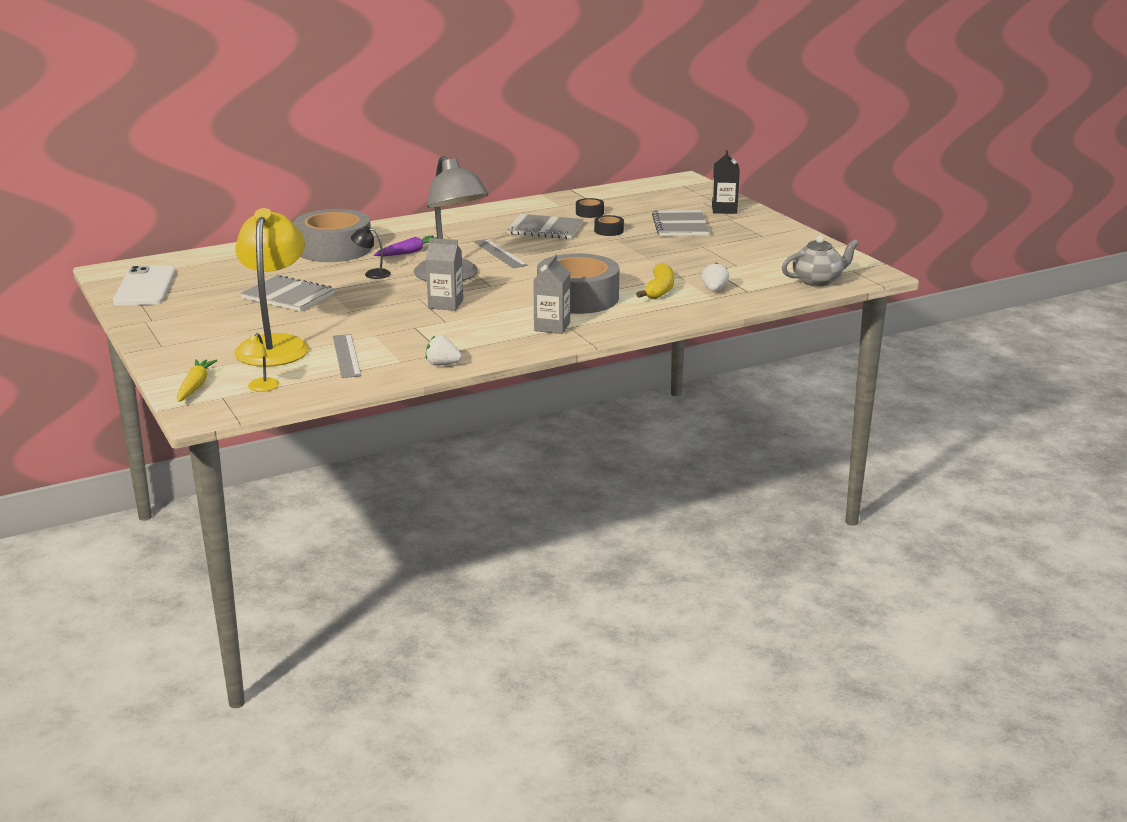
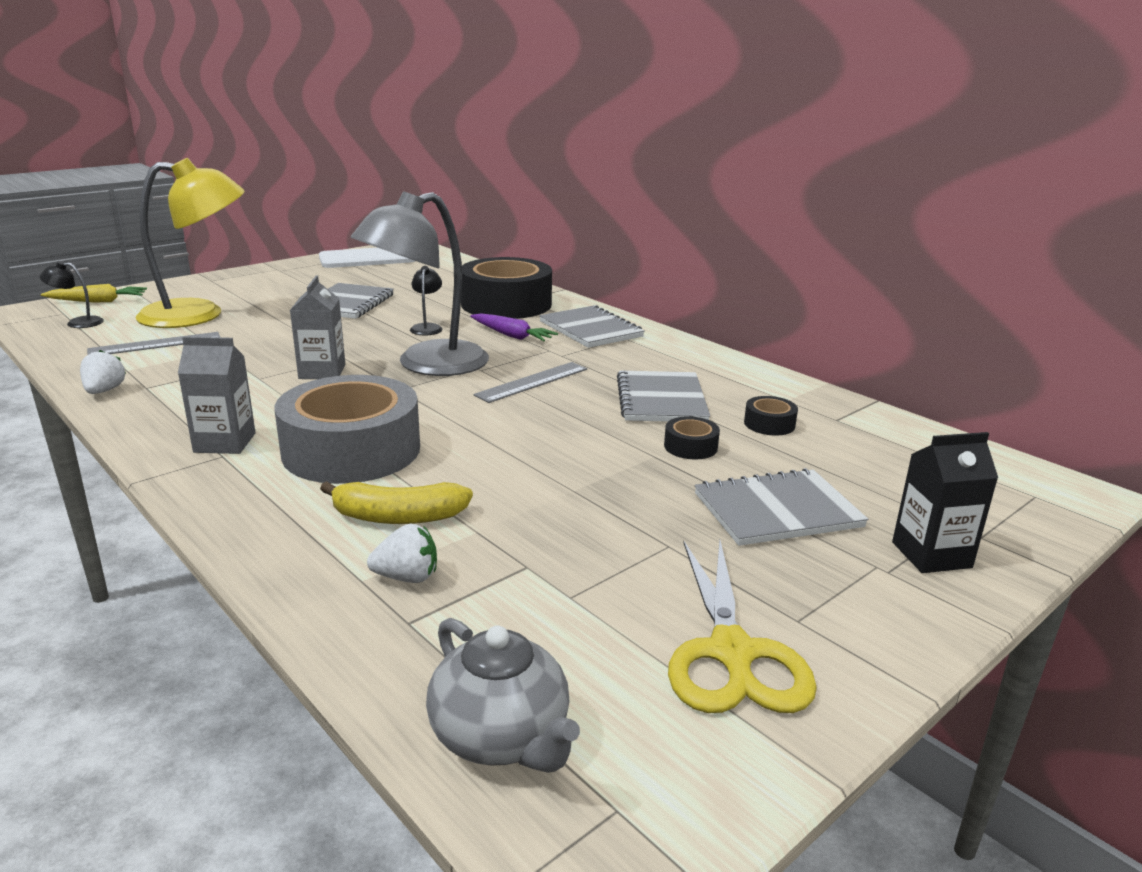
camera: 75 degrees right, 0 degrees up
yellow lamp [237,333,279,392] -> black lamp [40,261,104,328]
grey tape [294,209,372,262] -> black tape [461,257,552,319]
none -> grey notebook [539,305,645,348]
none -> yellow scissors [668,540,817,713]

